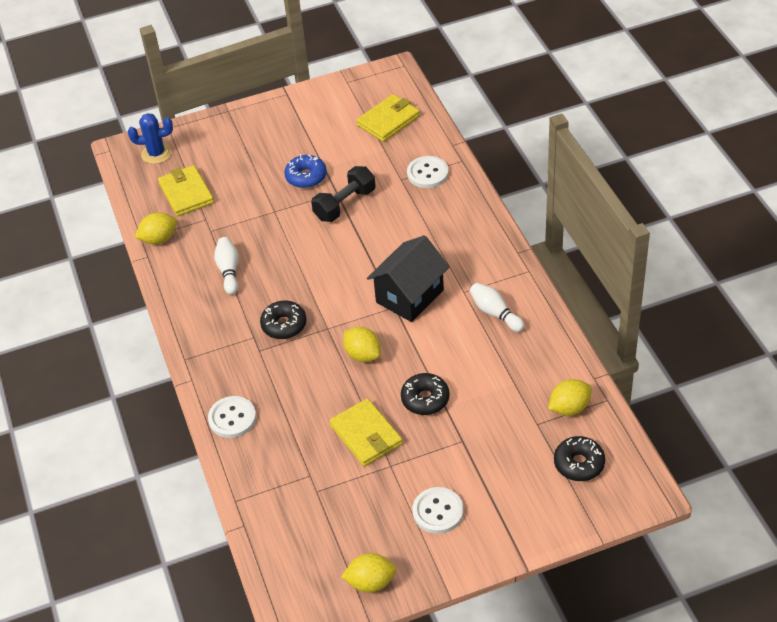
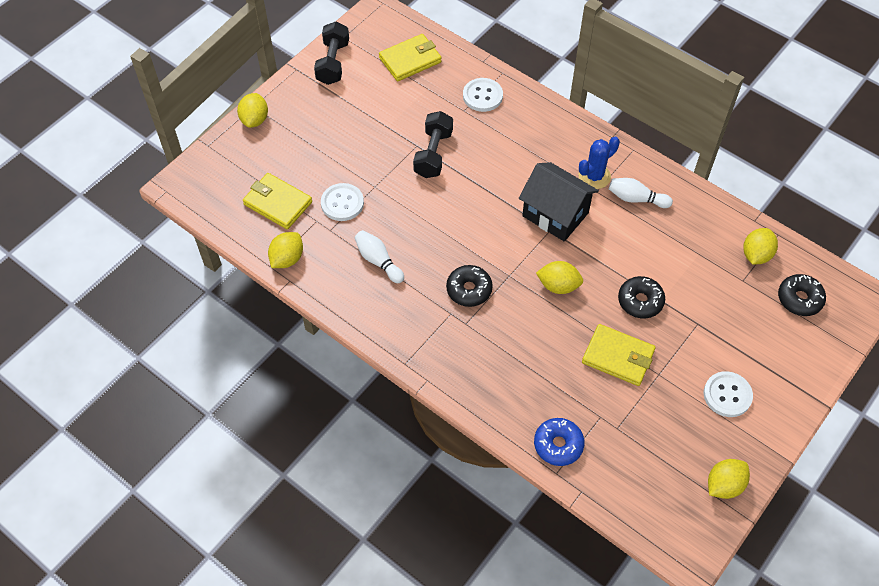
camera: 35 degrees left, 10 degrees up
blue cactus [128,113,173,164] -> blue cactus moved to [579,137,620,189]
white button [208,396,256,438] -> white button moved to [321,183,364,221]
blue donut [285,154,327,188] -> blue donut moved to [534,418,584,466]
yellow wallet [357,94,420,142] -> yellow wallet turned 45 degrees clockwise [379,34,442,81]
black house [367,235,449,322] -> black house turned 60 degrees counterclockwise [519,162,599,242]
none -> yellow lemon [237,93,268,128]
none -> black dumbbell [314,22,349,85]

